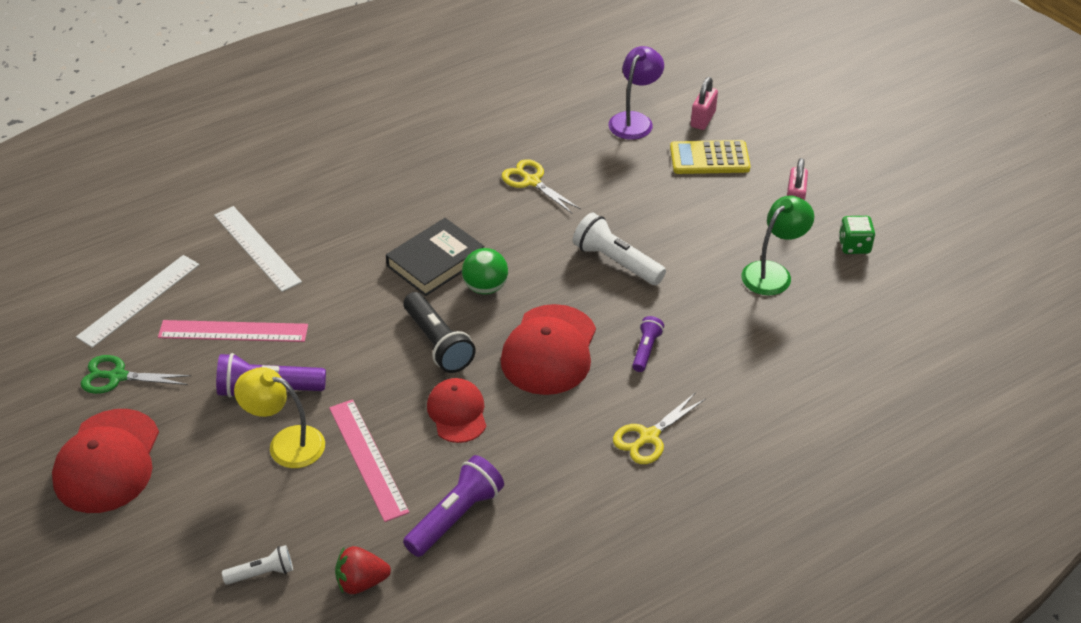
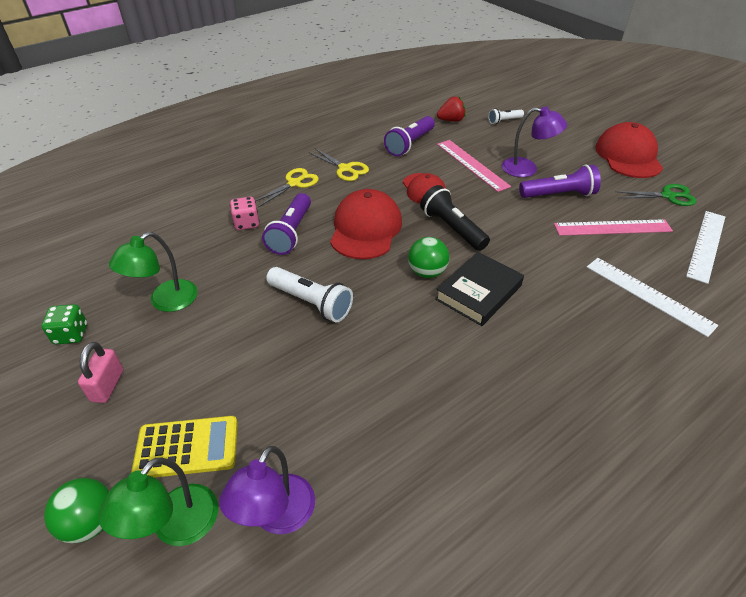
camera: 175 degrees right, 0 degrees up
yellow lamp [234,367,325,468] -> purple lamp [502,107,567,177]
yellow scissors [502,159,580,213] -> yellow scissors moved to [309,148,369,181]
purple flashlight [632,316,664,372] -> purple flashlight [262,193,311,255], size x1.73
pink padlock [691,77,718,130] -> green lamp [98,458,218,546]
none -> green ball [44,478,109,543]
none -> pink dice [230,197,259,230]

